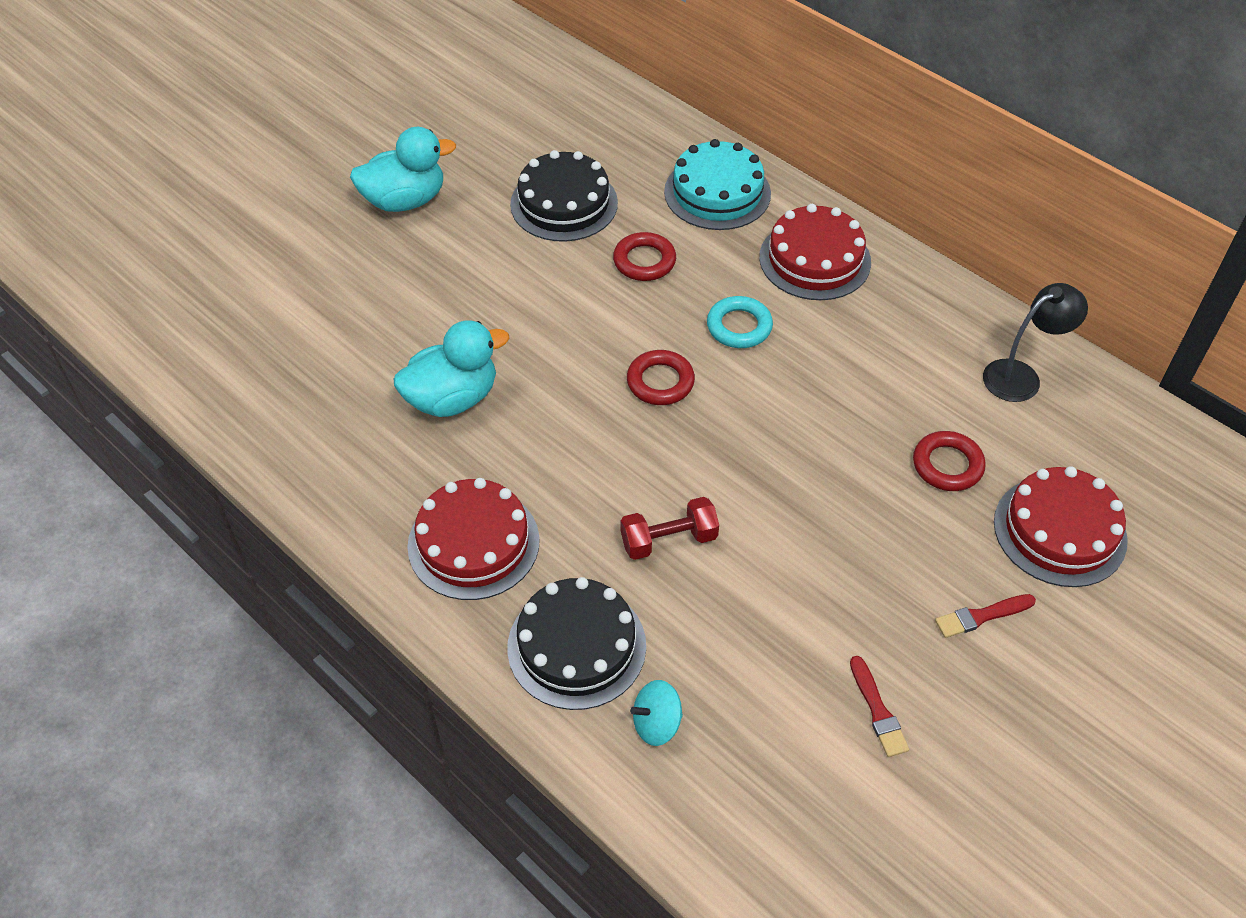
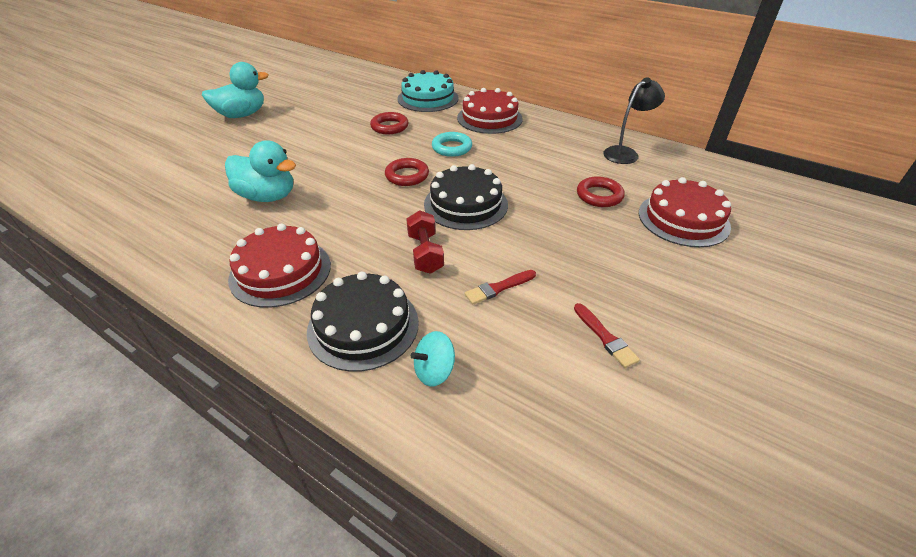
camera: 10 degrees left, 10 degrees down
turquoise duck [394,321,509,417] -> turquoise duck turned 60 degrees clockwise [225,140,296,202]
black cake [510,150,618,242] -> black cake moved to [424,164,508,230]
red dumbbell [621,497,719,560] -> red dumbbell turned 75 degrees counterclockwise [406,210,444,274]
red brush [935,594,1036,638] -> red brush moved to [465,270,536,305]

